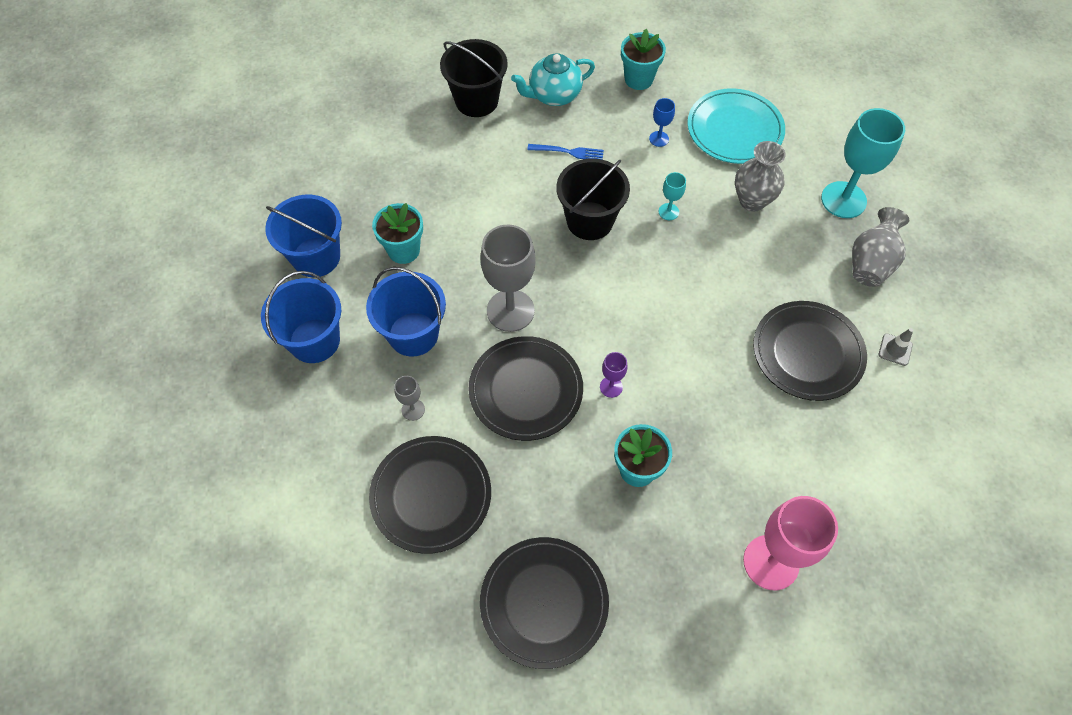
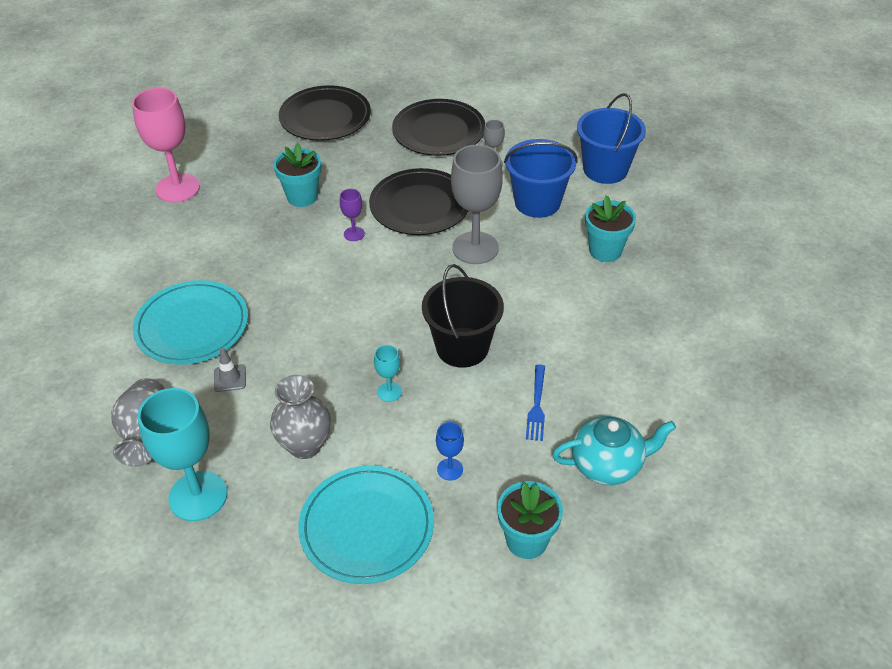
camera: 150 degrees right, 15 degrees down
blue bucket [265,195,342,277] -> none
black bucket [440,39,508,117] -> none
turquoise teapot [511,53,595,106] -> turquoise teapot turned 45 degrees clockwise [552,416,676,485]
blue fork [527,144,604,160] -> blue fork turned 60 degrees counterclockwise [526,365,545,441]
black plate [753,301,867,401] -> turquoise plate [133,280,248,365]
grey traffic cone [879,328,913,366] -> grey traffic cone moved to [214,348,246,392]

